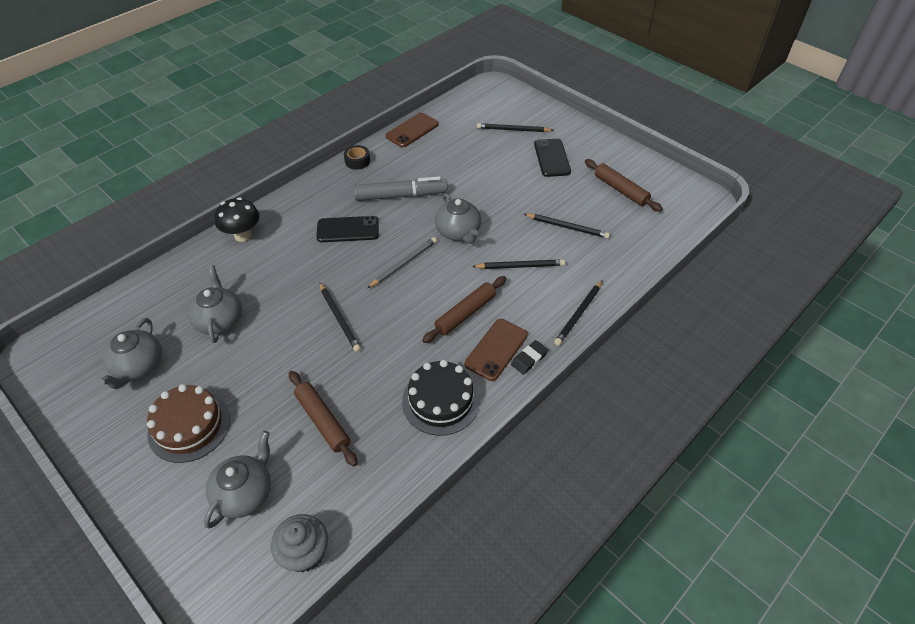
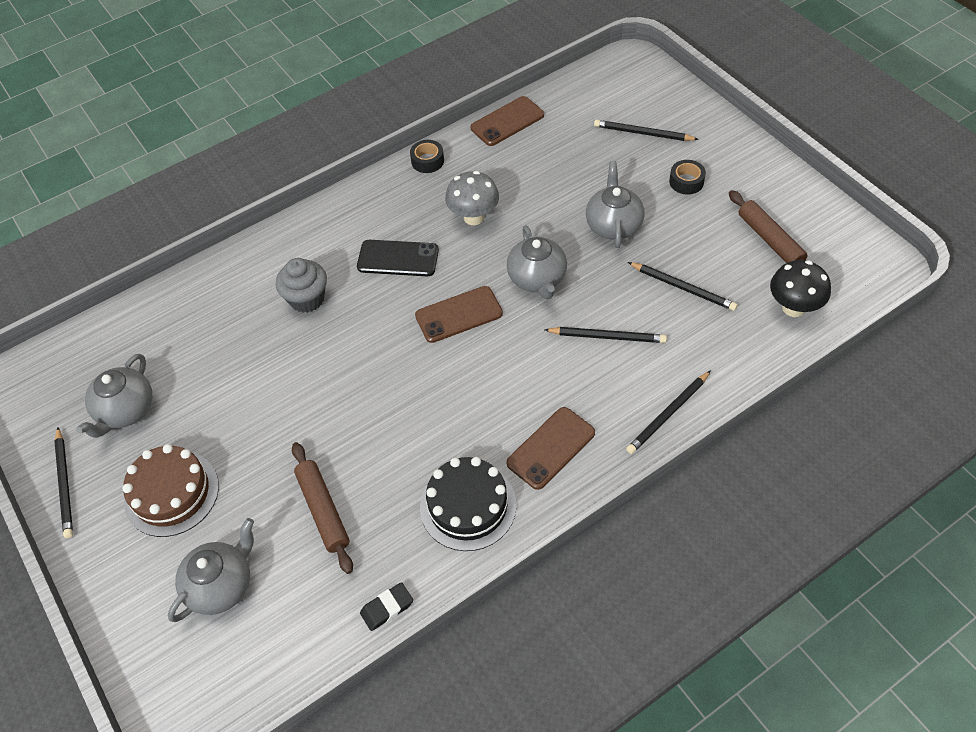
camera: 15 degrees right, 5 degrees up
grey teapot [188,265,242,343] -> grey teapot moved to [586,161,645,248]
black mushroom [214,197,259,242] -> black mushroom moved to [770,260,831,317]
grey cupcake [271,514,328,572] -> grey cupcake moved to [276,258,327,313]
black pencil [319,282,361,352] -> black pencil moved to [54,427,73,538]
grey marker [354,177,448,201] -> grey mushroom [445,171,499,225]
grey pencil [367,237,437,288] -> brown phone [415,286,503,343]
brown rolling pin [422,276,506,343] -> none
black eraser [511,340,548,374] -> black eraser moved to [360,582,413,631]
black phone [534,139,571,177] -> black tape [669,160,706,195]

